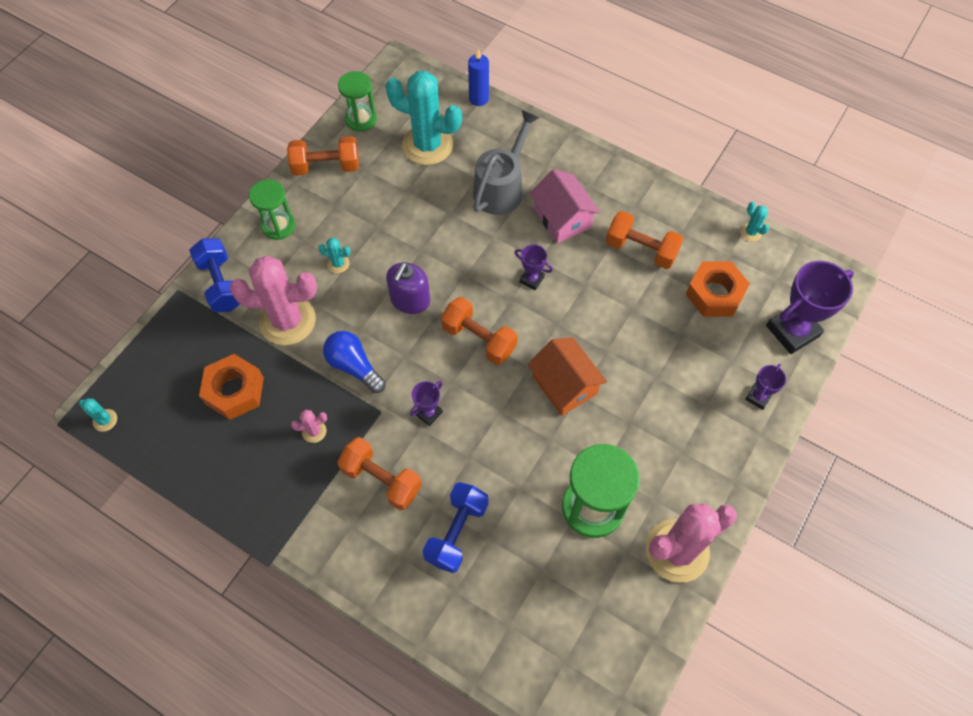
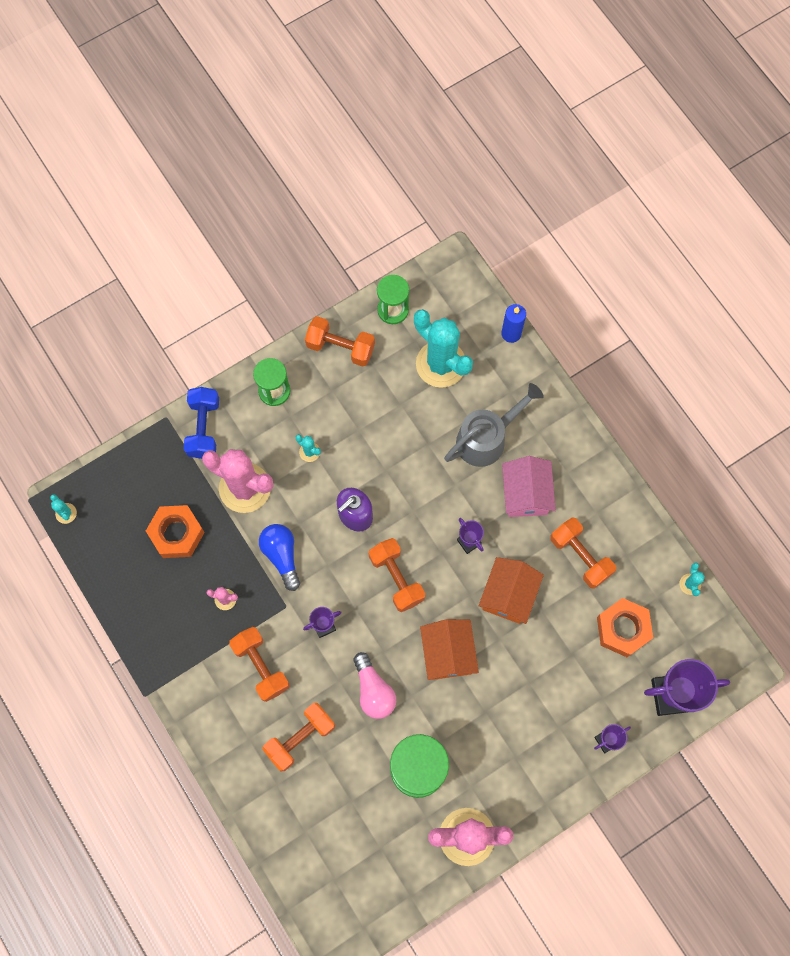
camera: 25 degrees right, 10 degrees up
blue dumbbell [423,482,489,573] -> orange dumbbell [262,703,335,771]
none -> pink light bulb [353,652,396,719]
none -> orange house [479,557,544,624]

